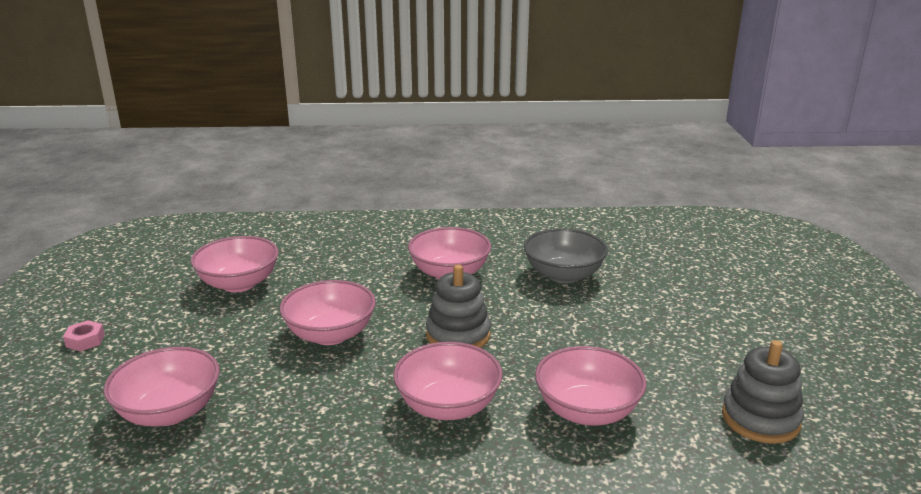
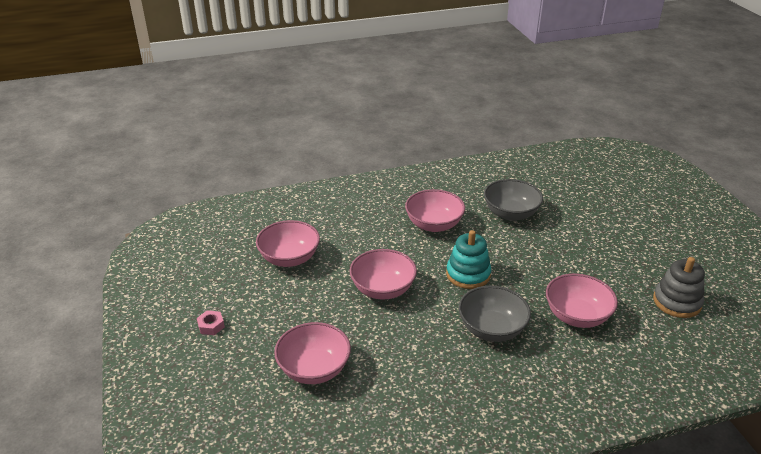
camera: 15 degrees left, 10 degrees up
pink bowl [393,342,503,420] -> grey bowl [459,286,531,342]
grey stacking toy [426,265,491,348] -> turquoise stacking toy [446,230,491,289]

